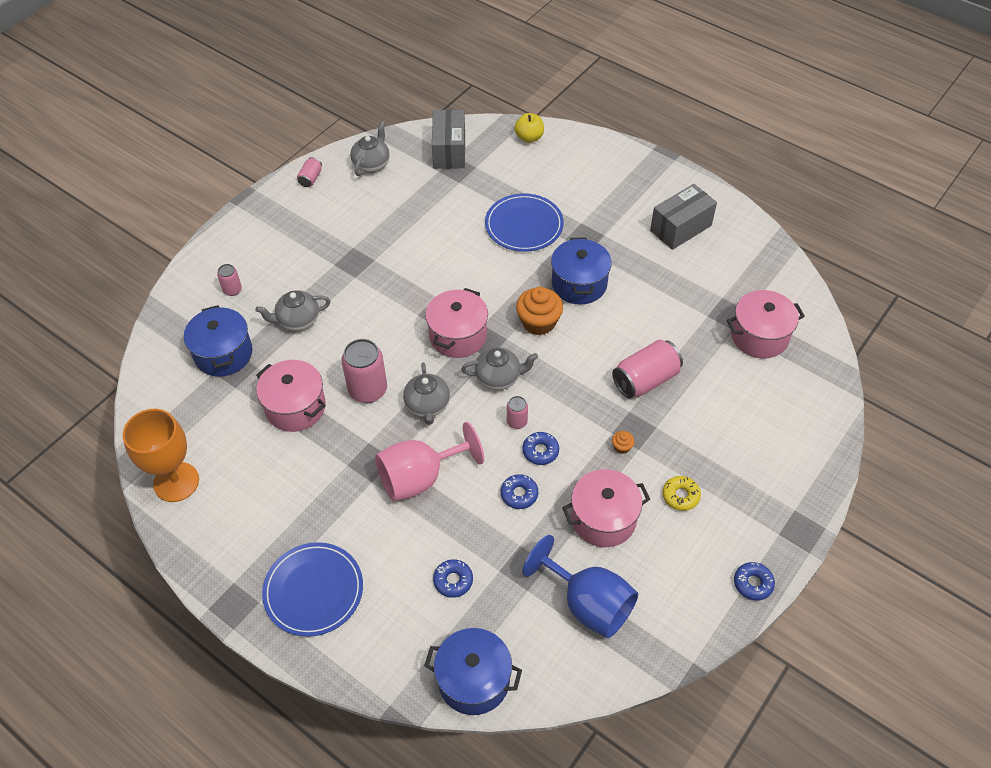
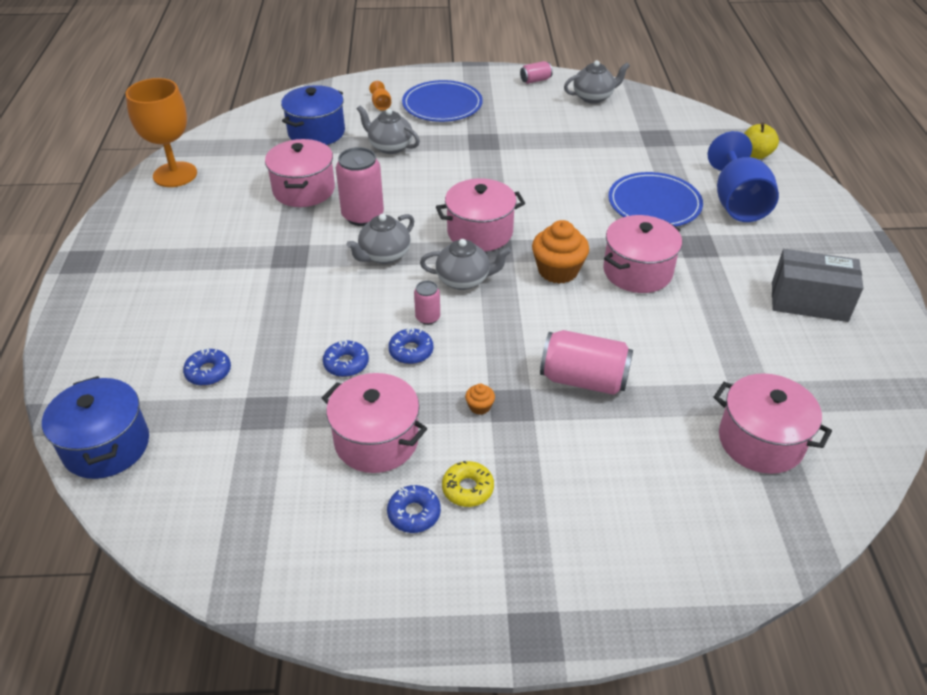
camera: 50 degrees right, 10 degrees down
pink can [217,264,242,296] -> orange goblet [369,81,391,111]
blue plate [262,542,363,637] -> blue plate moved to [402,80,483,122]
pink goblet [375,422,484,501] -> none
grey box [432,109,465,169] -> none
grey teapot [461,347,538,390] -> grey teapot turned 45 degrees counterclockwise [420,239,511,290]
blue goblet [522,535,638,638] -> blue goblet moved to [708,131,779,222]
blue pot [551,237,612,305] -> pink pot [603,215,682,293]
blue donut [734,562,775,601] -> blue donut moved to [387,485,441,533]

